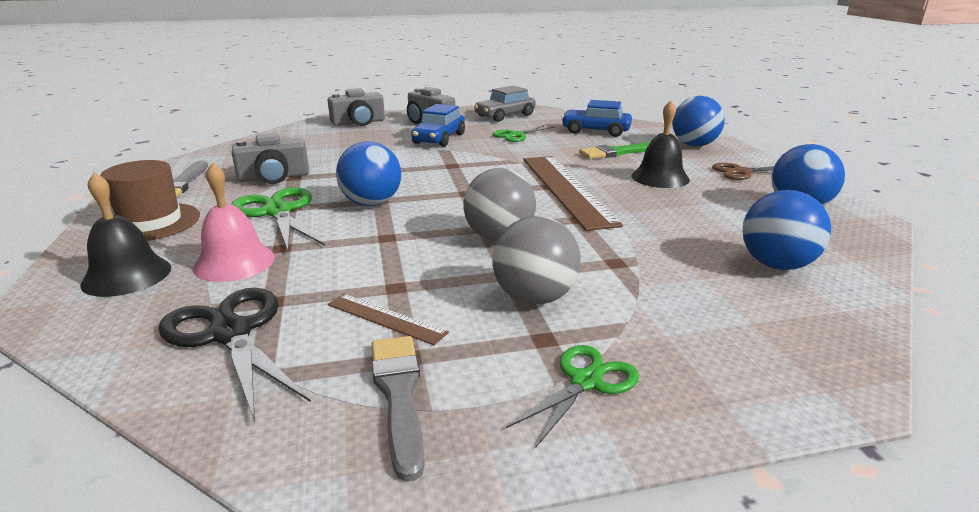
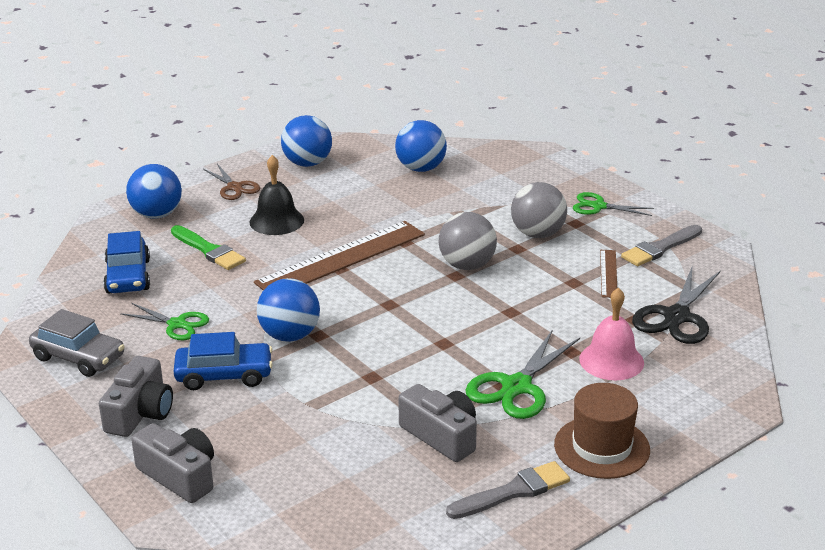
camera: 115 degrees left, 5 degrees up
black bell [80,172,171,297] -> none
blue ball [336,141,401,206] -> blue ball moved to [257,278,320,342]

